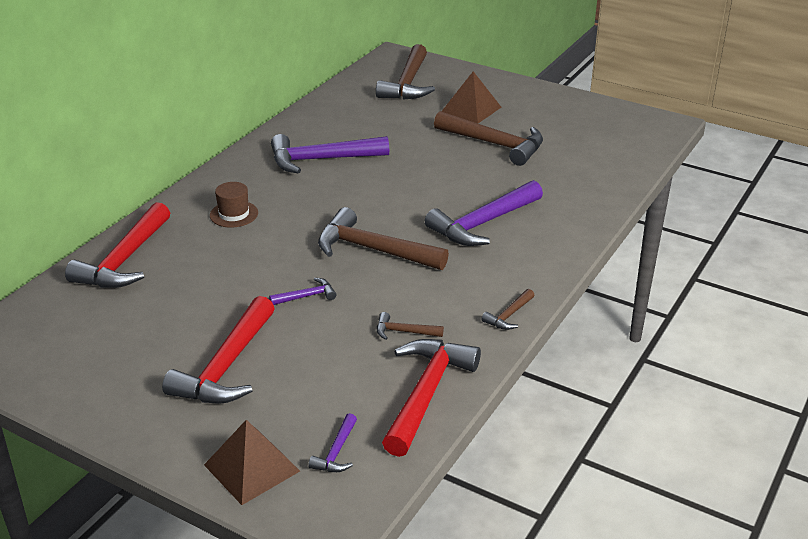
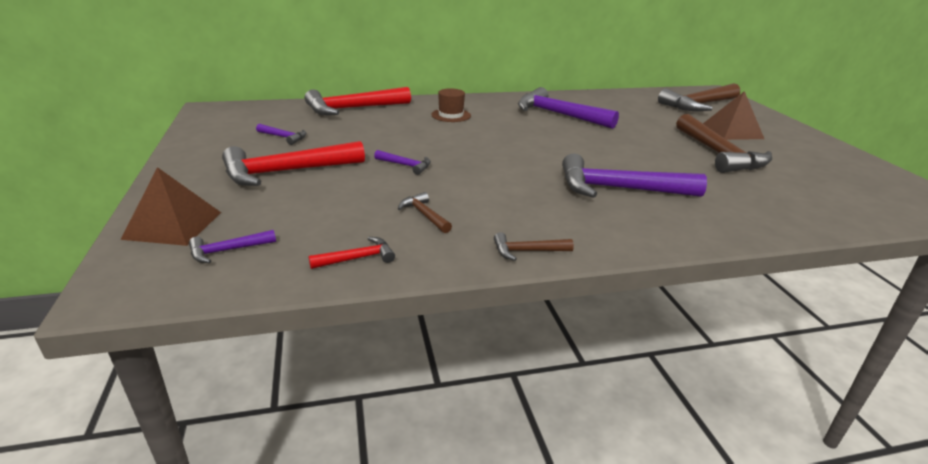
camera: 45 degrees right, 5 degrees down
brown hammer [318,207,449,270] -> none
red hammer [382,339,481,457] -> red hammer [308,237,395,269], size x0.46
none -> purple hammer [256,124,306,145]

